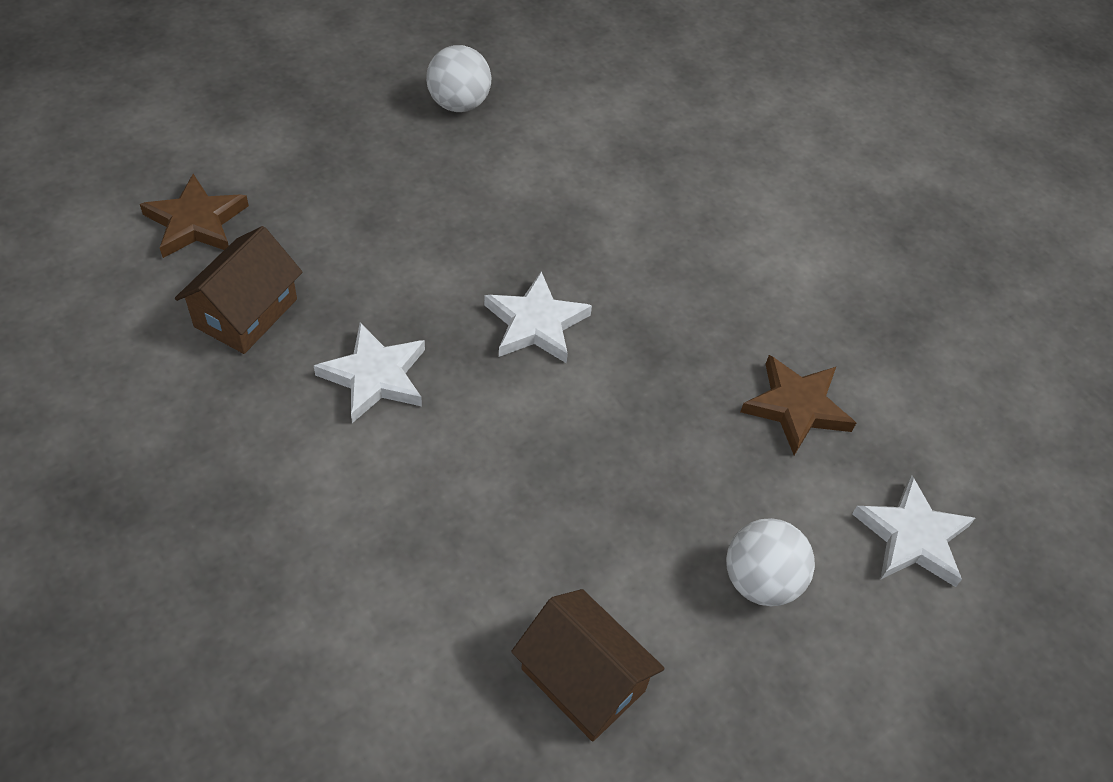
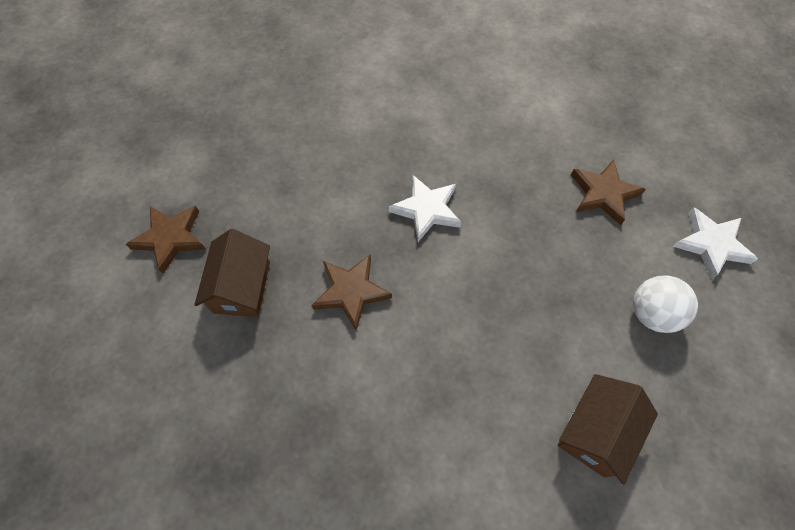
camera: 20 degrees left, 10 degrees up
white star [314,323,425,423] -> brown star [311,254,392,330]
white ball [426,45,491,112] -> none
brown house [511,589,665,742] -> brown house turned 75 degrees counterclockwise [558,374,658,485]

